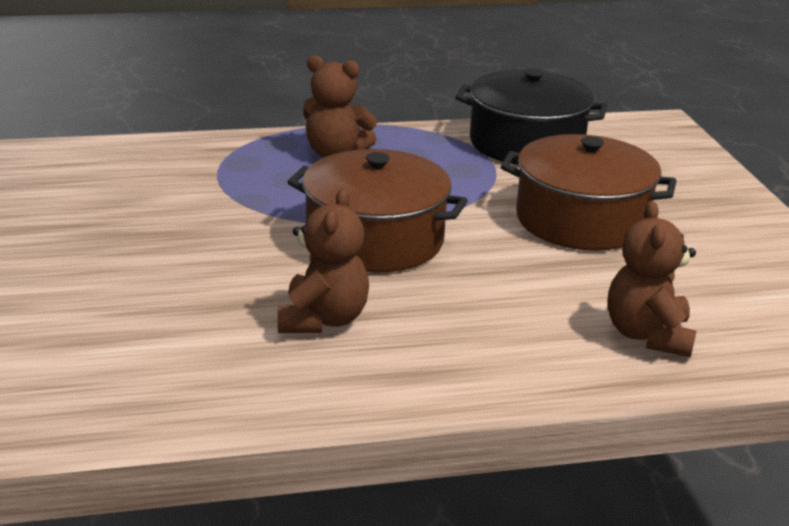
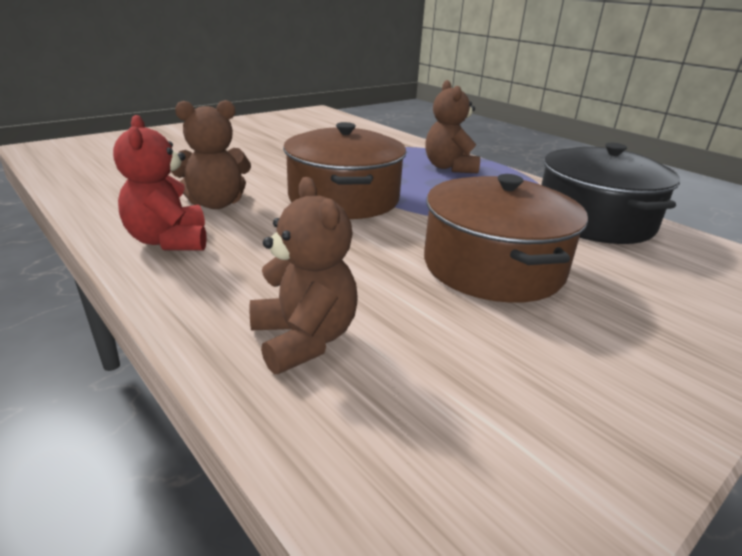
camera: 60 degrees right, 0 degrees up
brown teddy bear [608,201,696,357] -> brown teddy bear turned 90 degrees clockwise [250,177,358,374]
none -> red teddy bear [113,115,207,251]

